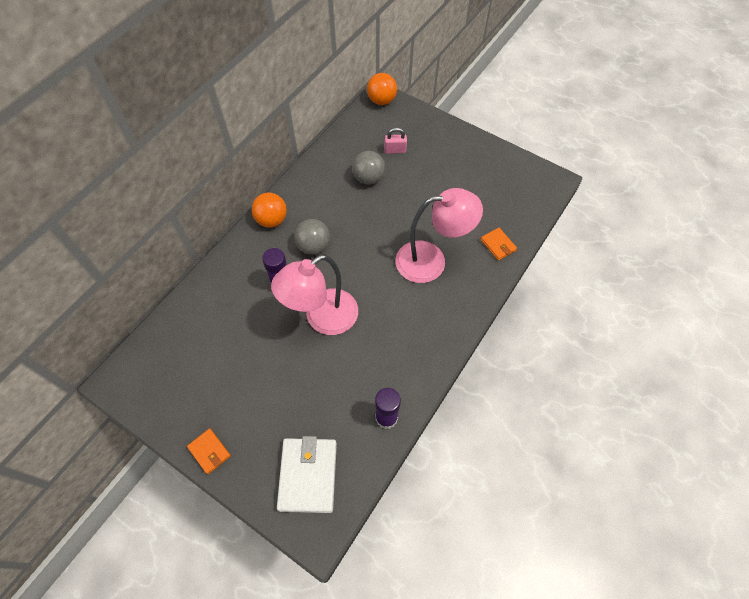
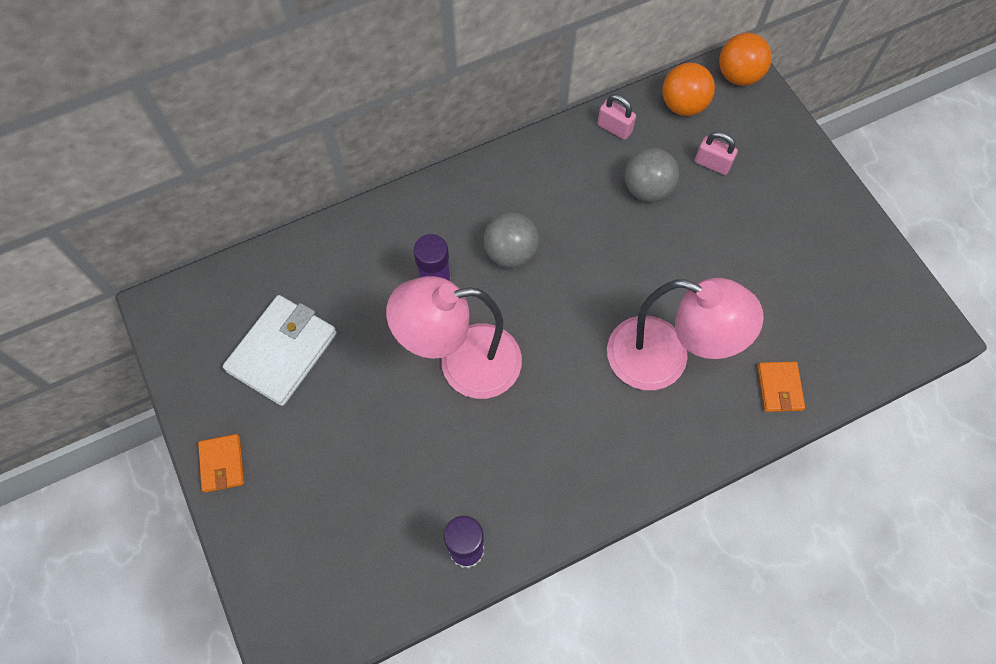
camera: 30 degrees right, 5 degrees up
orange ball [252,193,287,228] -> orange ball moved to [662,63,715,116]
white wallet [277,436,337,513] -> white wallet moved to [223,295,337,406]
none -> pink padlock [597,94,636,140]

